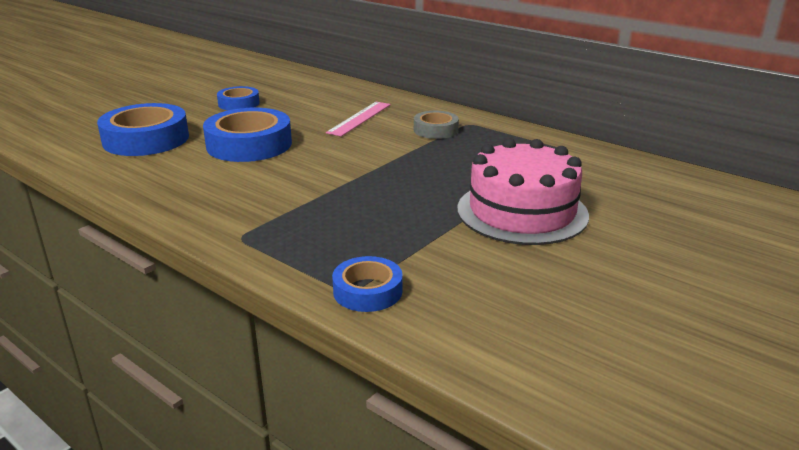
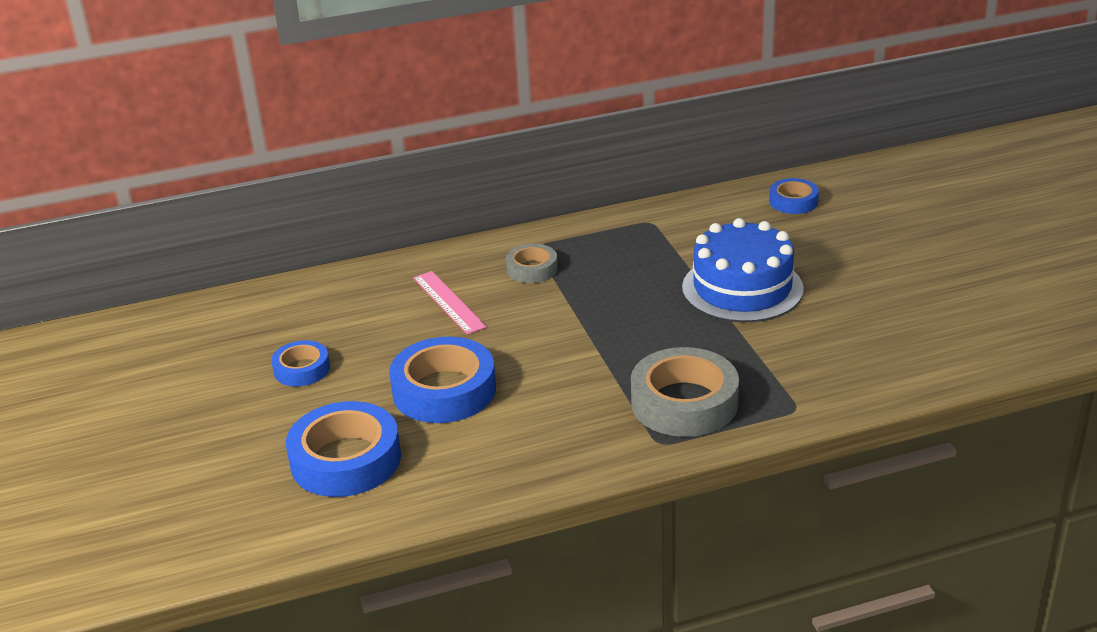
camera: 55 degrees left, 5 degrees up
blue tape [332,256,403,312] -> blue tape moved to [769,178,819,214]
pink cake [457,138,589,245] -> blue cake [682,218,804,322]
none -> grey tape [631,347,739,437]

